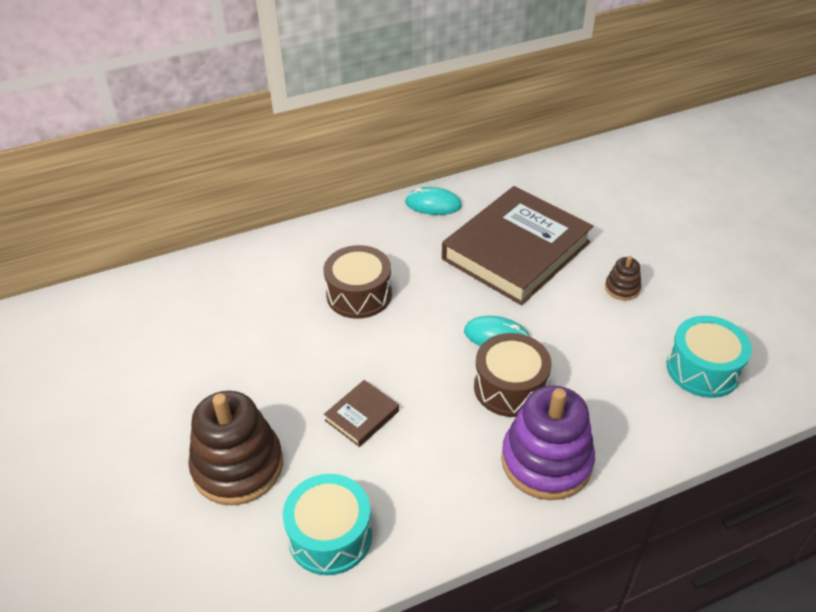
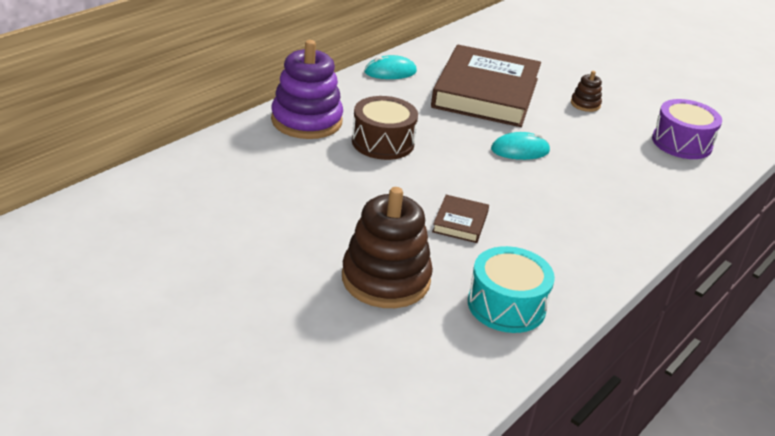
camera: 30 degrees left, 10 degrees down
brown drum [474,333,552,417] -> none
purple stacking toy [501,386,595,500] -> purple stacking toy moved to [271,40,343,139]
turquoise drum [667,316,752,398] -> purple drum [652,99,722,159]

